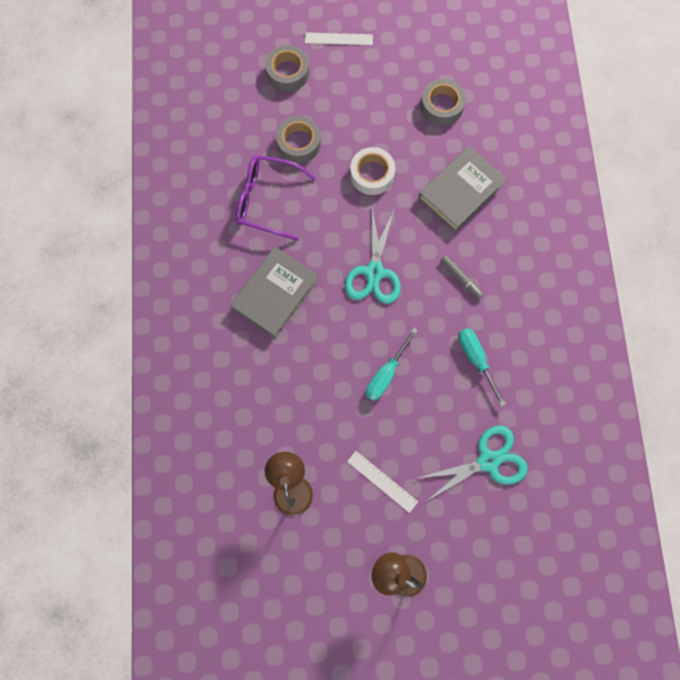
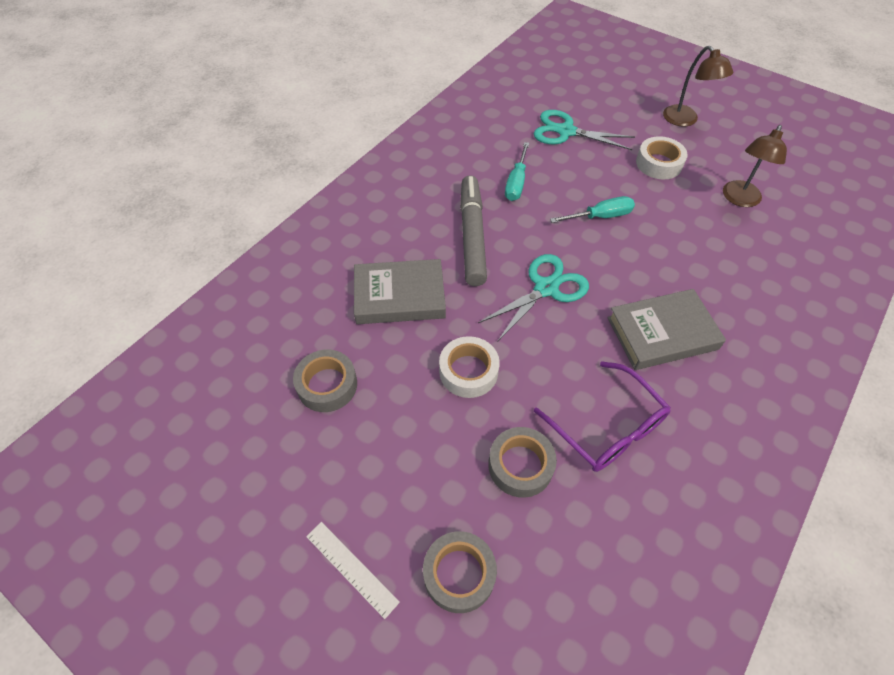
camera: 140 degrees left, 20 degrees down
white ruler [347,451,418,513] -> white tape [636,136,688,179]
grey marker [440,255,484,299] -> grey marker [460,175,487,286], size x2.22

